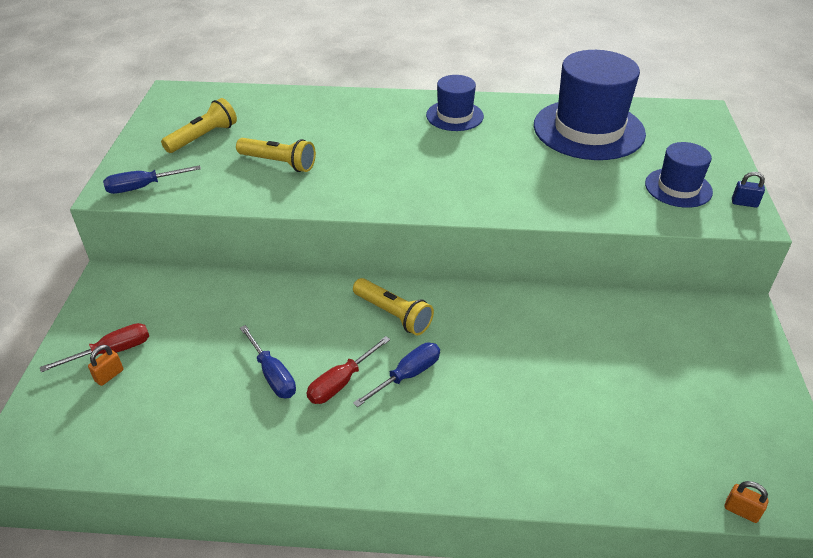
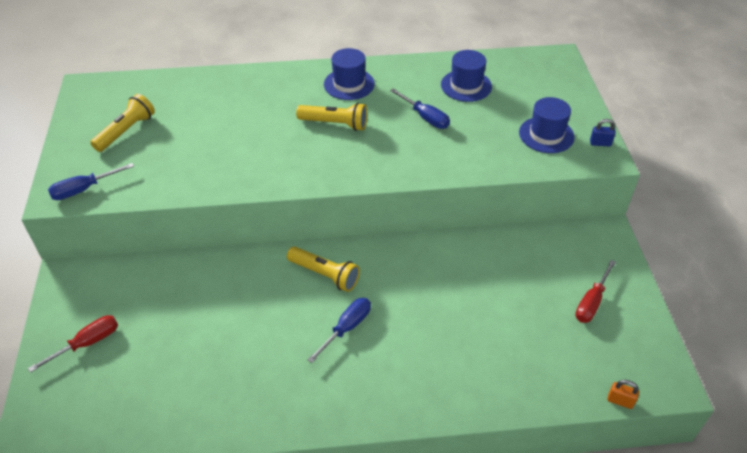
camera: 10 degrees left, 5 degrees up
orange padlock [88,345,123,386] -> none
yellow flashlight [236,138,316,172] -> yellow flashlight moved to [296,103,367,131]
blue screwdriver [240,325,296,398] -> blue screwdriver moved to [390,88,450,129]
red screwdriver [307,336,390,404] -> red screwdriver moved to [575,260,616,323]
blue hat [534,50,646,160] -> blue hat [441,50,492,102], size x0.53

